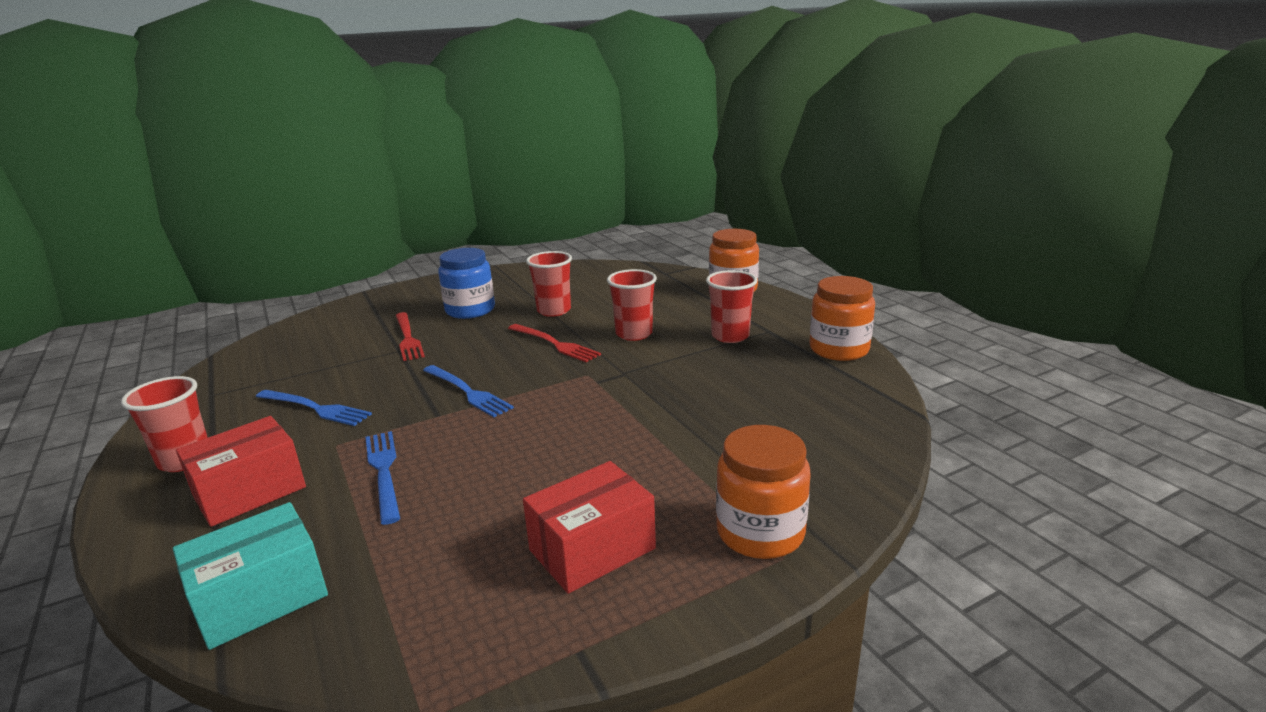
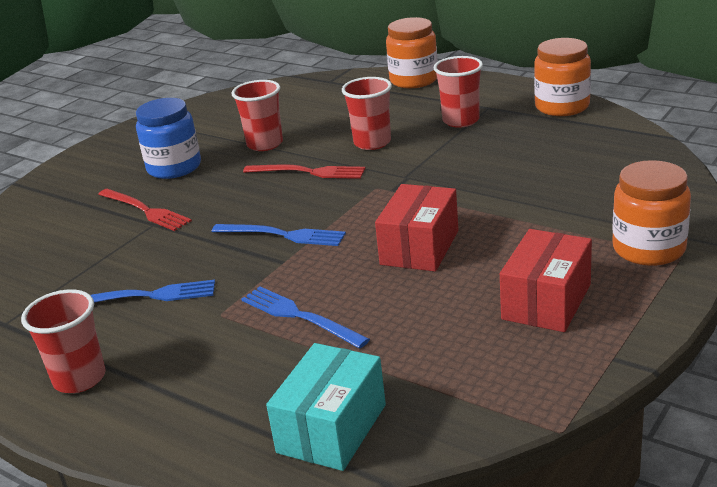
camera: 25 degrees left, 5 degrees up
red box [176,416,306,527] -> red box moved to [375,184,458,271]

